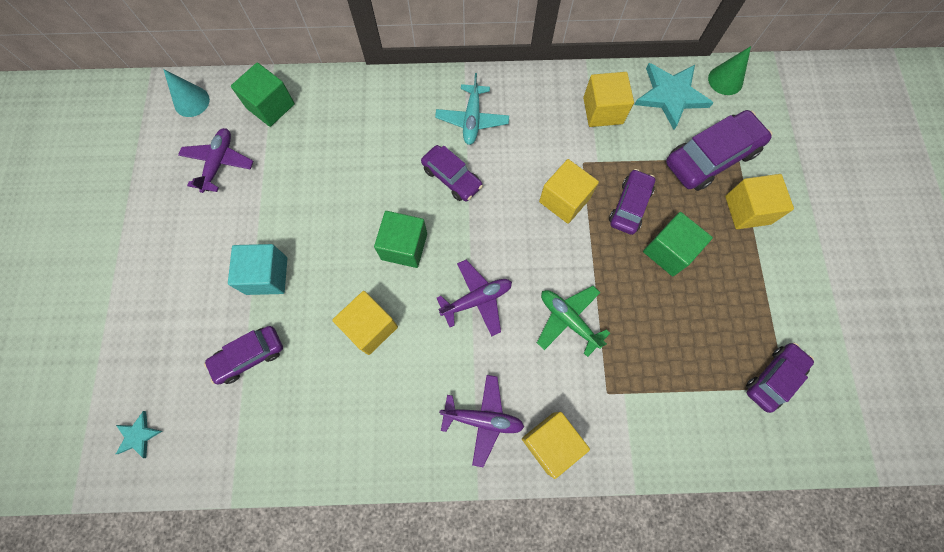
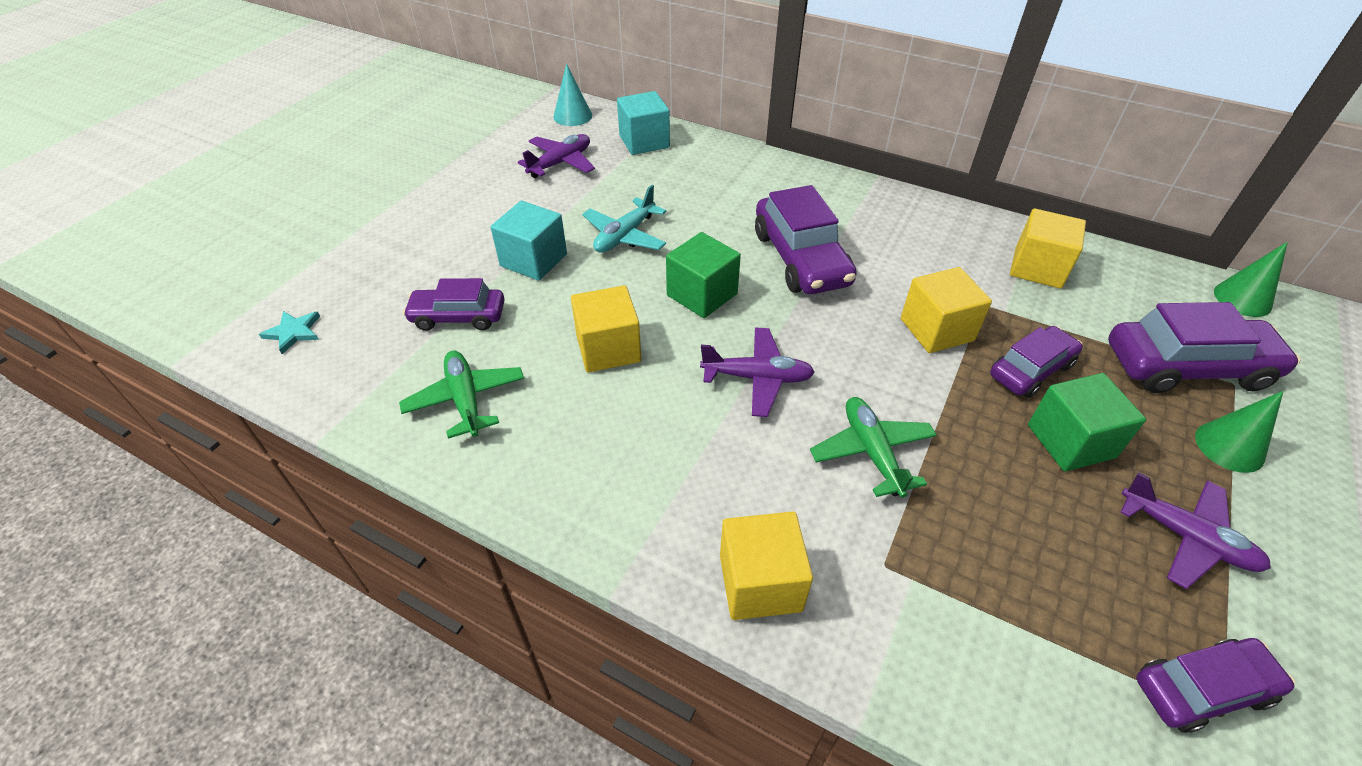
camera: 30 degrees right, 25 degrees down
green cube [231,62,295,127] -> turquoise cube [617,91,670,155]
purple car [421,145,483,201] -> purple car [755,185,857,294], size x1.60
turquoise plane [435,73,509,145] -> turquoise plane moved to [582,185,667,252]
purple plane [439,375,524,467] -> purple plane moved to [1120,472,1271,589]
turquoise star [634,63,713,130] -> none
yellow cube [725,174,794,229] -> green cone [1195,391,1284,473]
none -> green plane [399,350,524,439]

